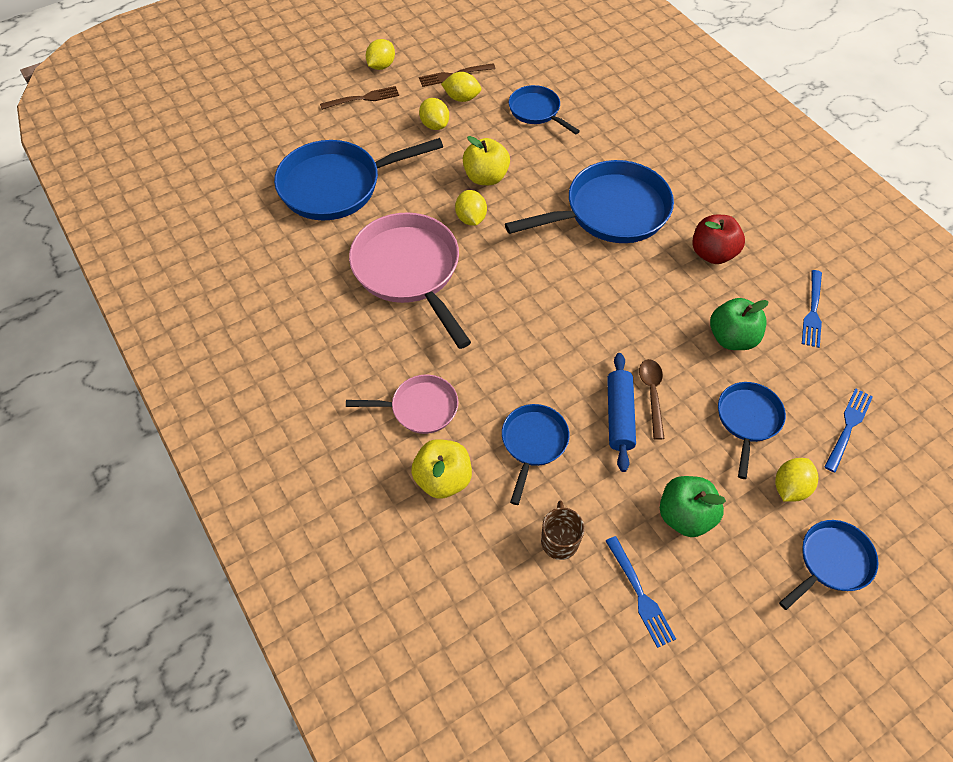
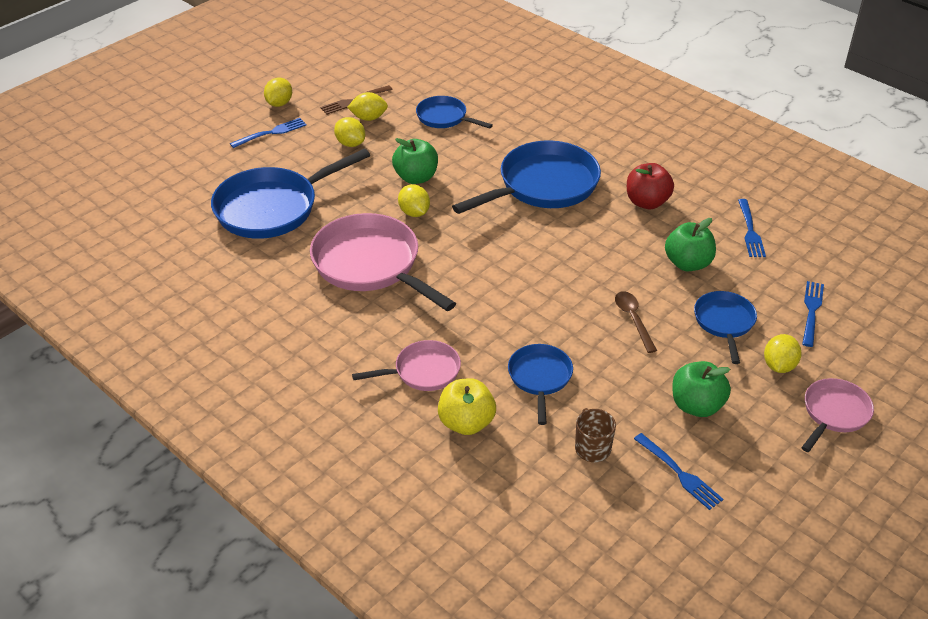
camera: 15 degrees left, 15 degrees down
brown fork [320,86,399,110] -> blue fork [230,118,307,148]
yellow apple [463,136,510,185] -> green apple [392,138,438,184]
blue rolling pin [607,353,636,472] -> none
blue pan [779,520,878,610] -> pink pan [801,378,874,452]

